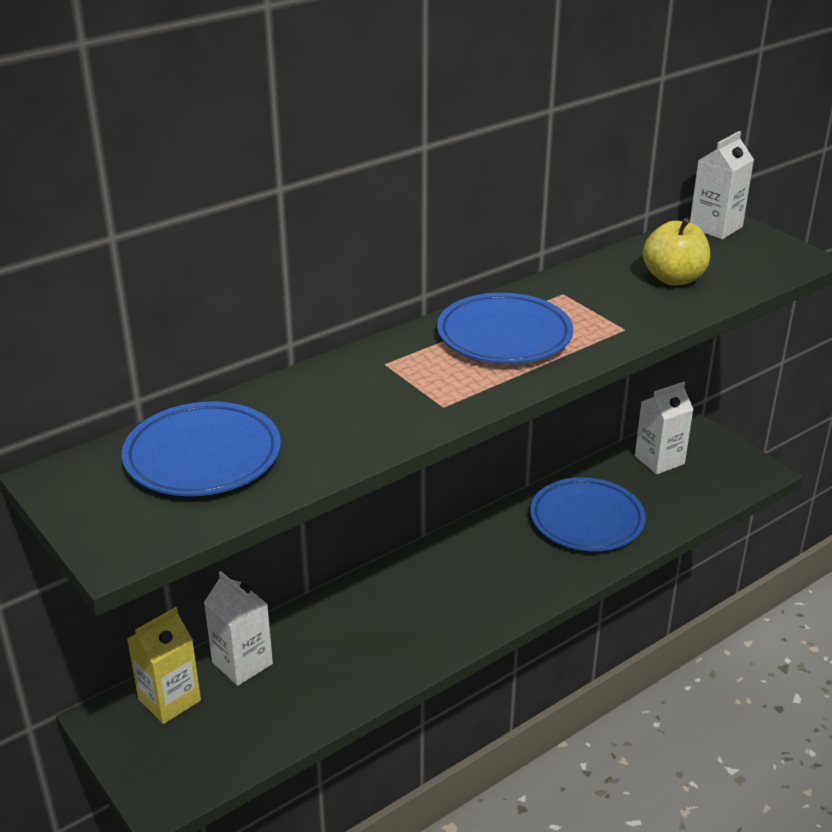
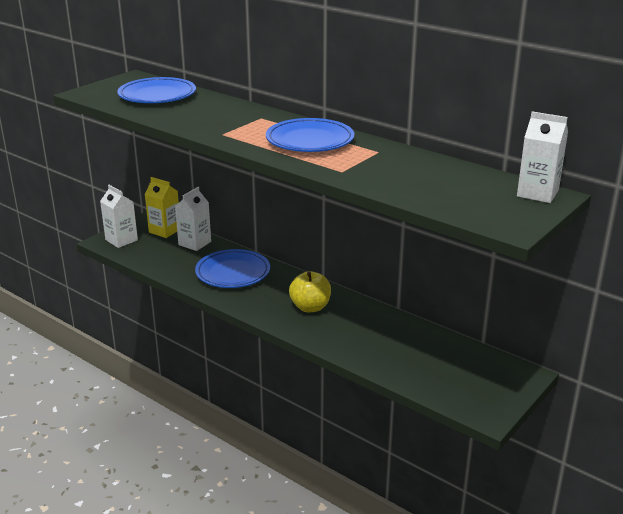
camera: 75 degrees right, 5 degrees down
blue plate [530,477,646,551] -> blue plate moved to [195,249,270,288]
white carton [635,382,694,475] -> white carton moved to [100,185,138,248]
yellow apple [643,218,710,286] -> yellow apple moved to [289,271,331,312]

